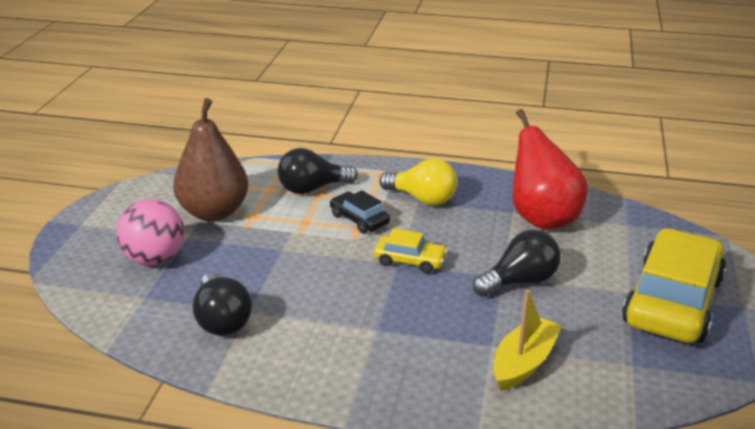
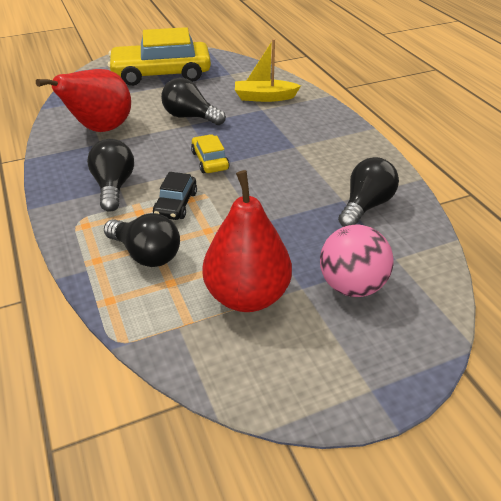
camera: 125 degrees left, 10 degrees up
brown pear [173,98,248,221] -> red pear [202,170,292,312]
yellow light bulb [379,158,457,206] -> black light bulb [87,139,134,212]

